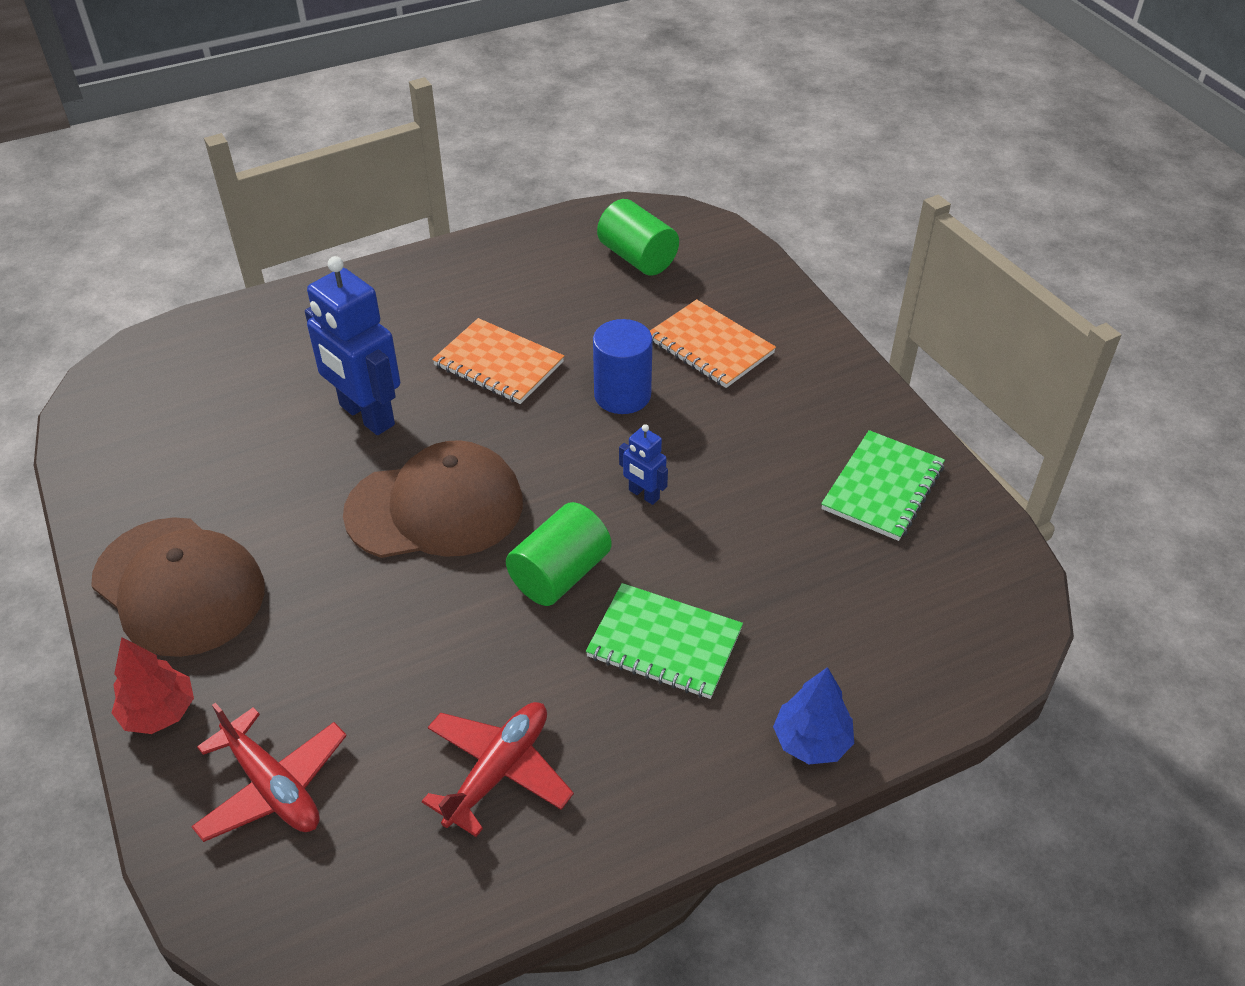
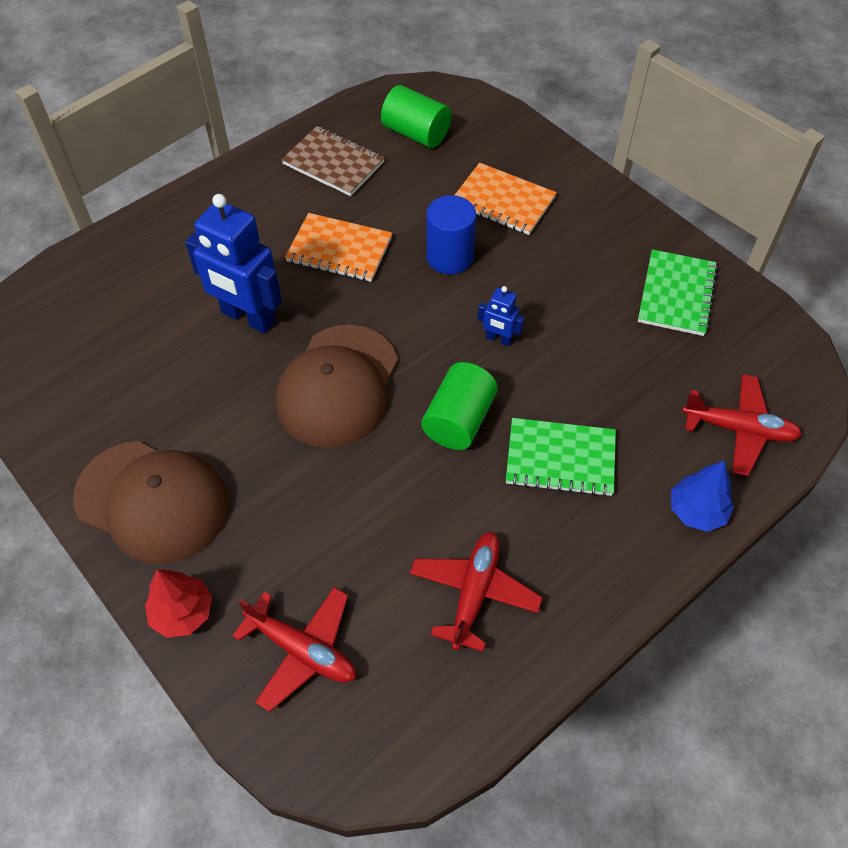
camera: 15 degrees left, 10 degrees up
brown cap [343,440,523,558] -> brown cap turned 135 degrees clockwise [276,325,398,448]
none -> brown notebook [281,126,385,196]
none -> red plane [682,374,802,476]

